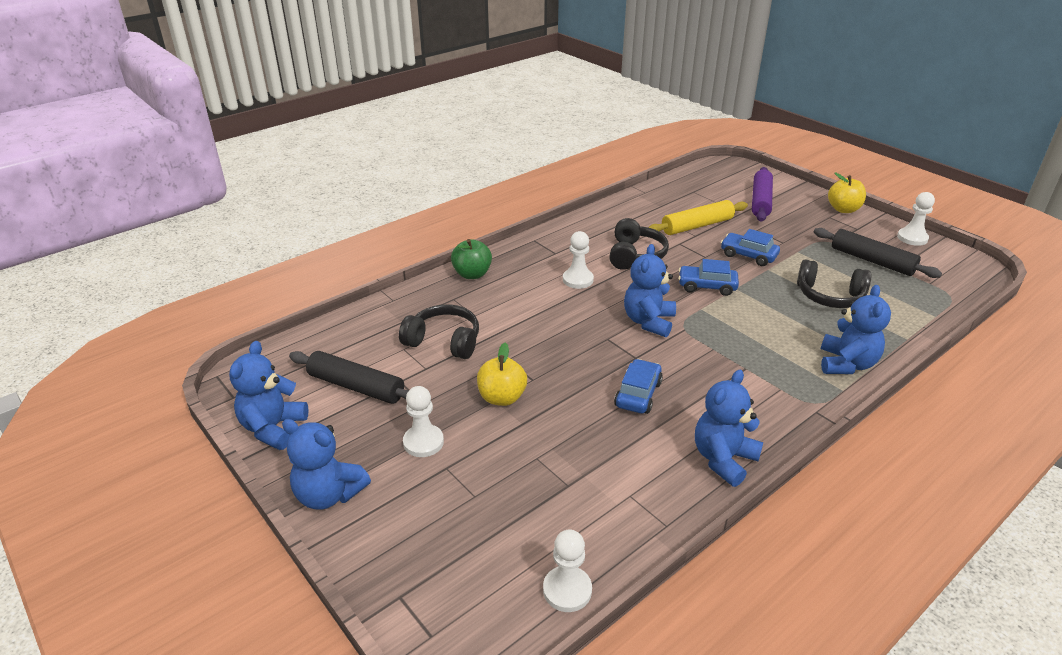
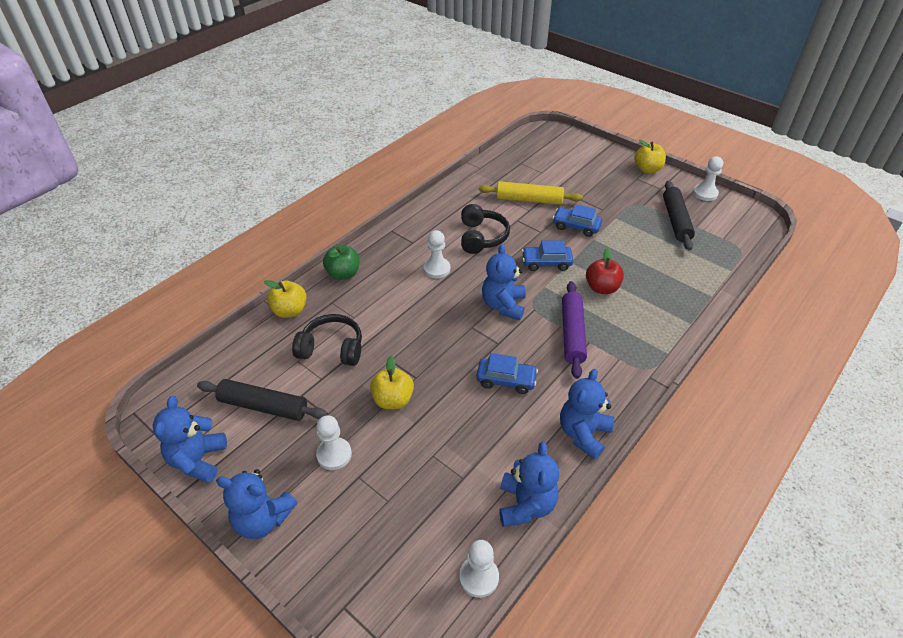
camera: 10 degrees left, 10 degrees up
blue car [614,359,663,414] -> blue car turned 90 degrees clockwise [476,353,538,394]
yellow rolling pin [648,200,748,235] -> yellow rolling pin turned 45 degrees clockwise [479,181,583,205]
purple rolling pin [752,167,773,222] -> purple rolling pin moved to [562,281,587,379]
black headphones [797,259,872,308] -> none
black rolling pin [814,228,942,278] -> black rolling pin turned 60 degrees clockwise [663,181,695,251]
blue teddy bear [821,285,891,374] -> blue teddy bear moved to [499,442,559,527]
none -> yellow apple [264,280,307,318]
none -> red apple [586,248,624,294]

